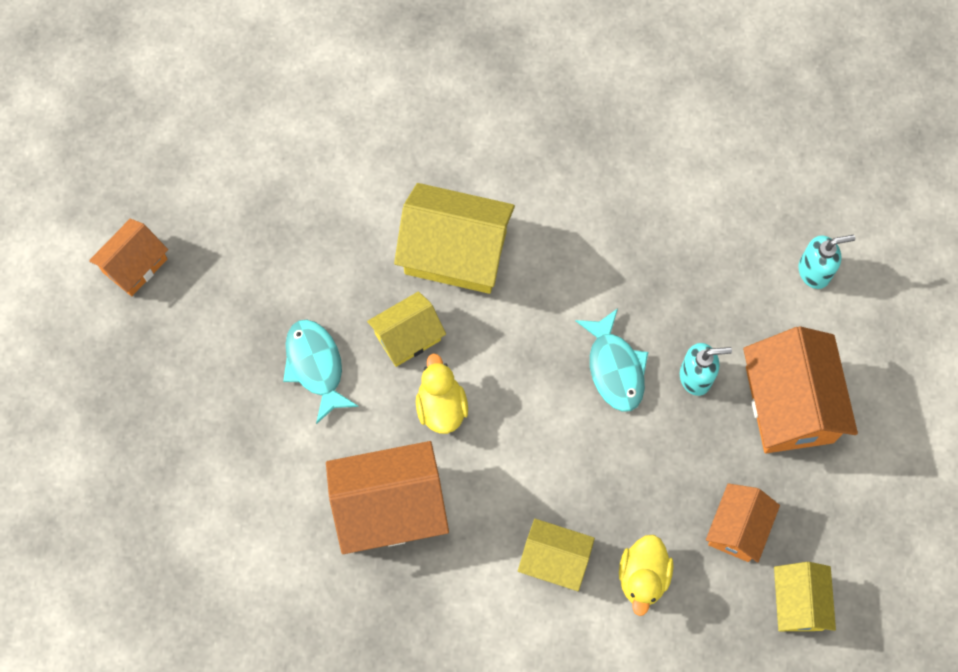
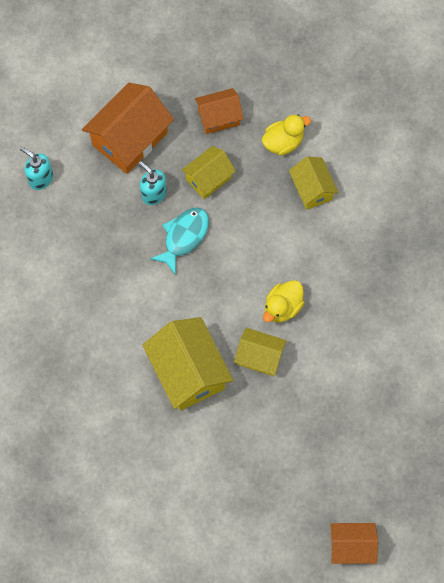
camera: 130 degrees left, 0 degrees up
turquoise fish [283,320,359,424] -> none
orange house [326,441,449,554] -> none
yellow house [774,562,836,631] -> yellow house moved to [181,146,236,199]

